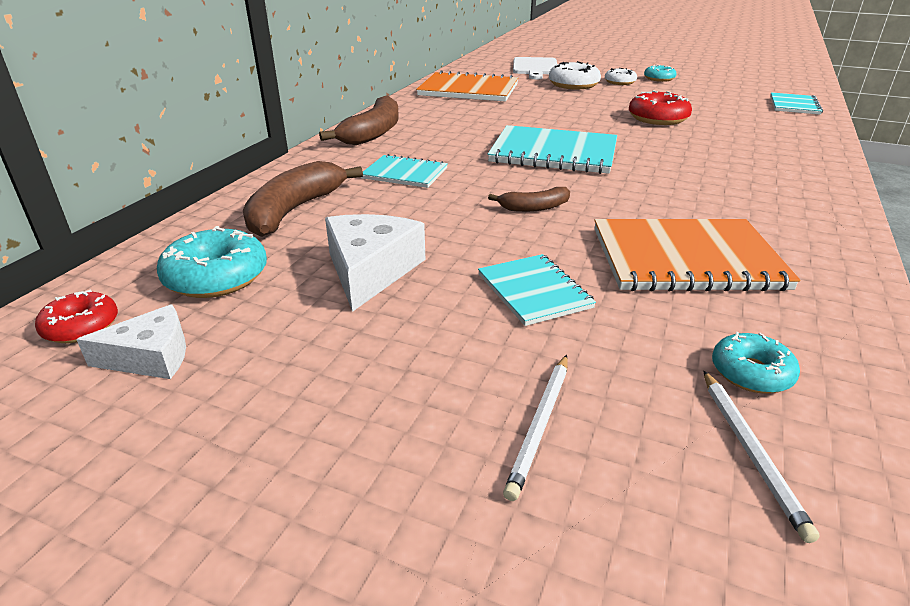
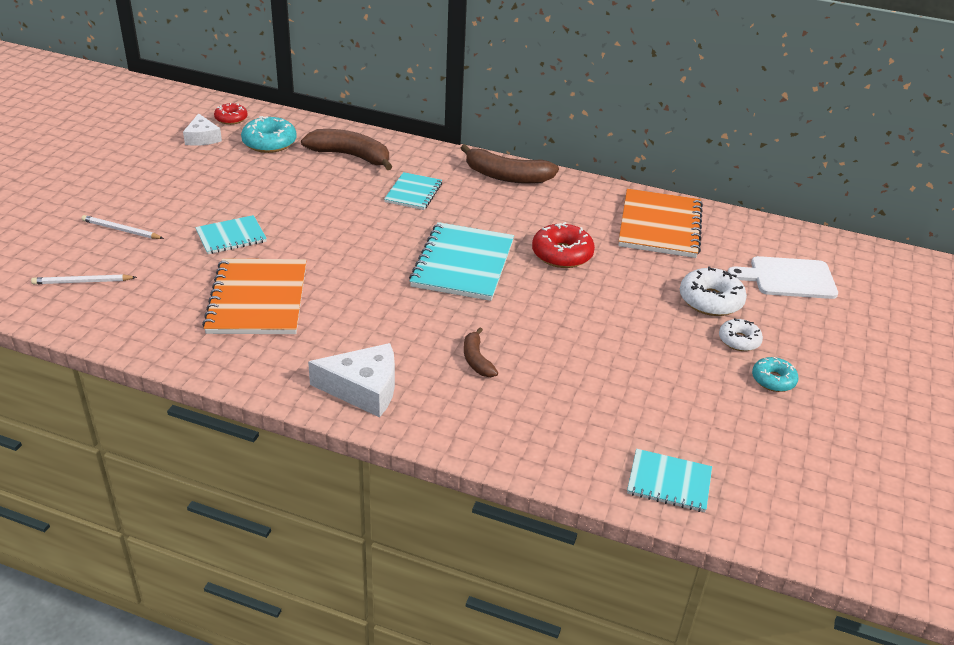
camera: 85 degrees right, 5 degrees up
white cheese [325,214,425,312] -> white cheese moved to [308,343,395,417]
brown banana [488,187,570,212] -> brown banana moved to [464,327,498,377]
red donut [629,90,692,125] -> red donut moved to [532,222,595,268]
turquoise donut [712,332,800,394] -> none

